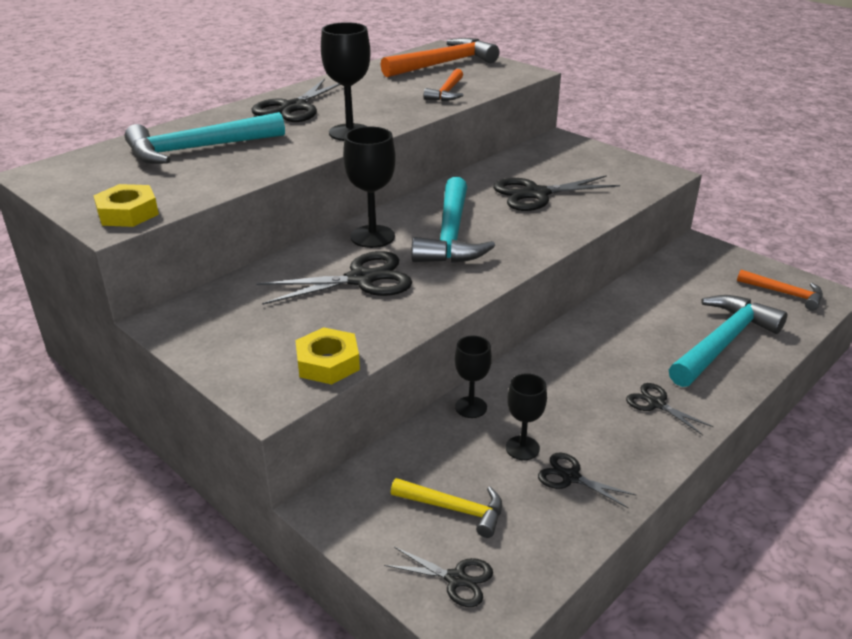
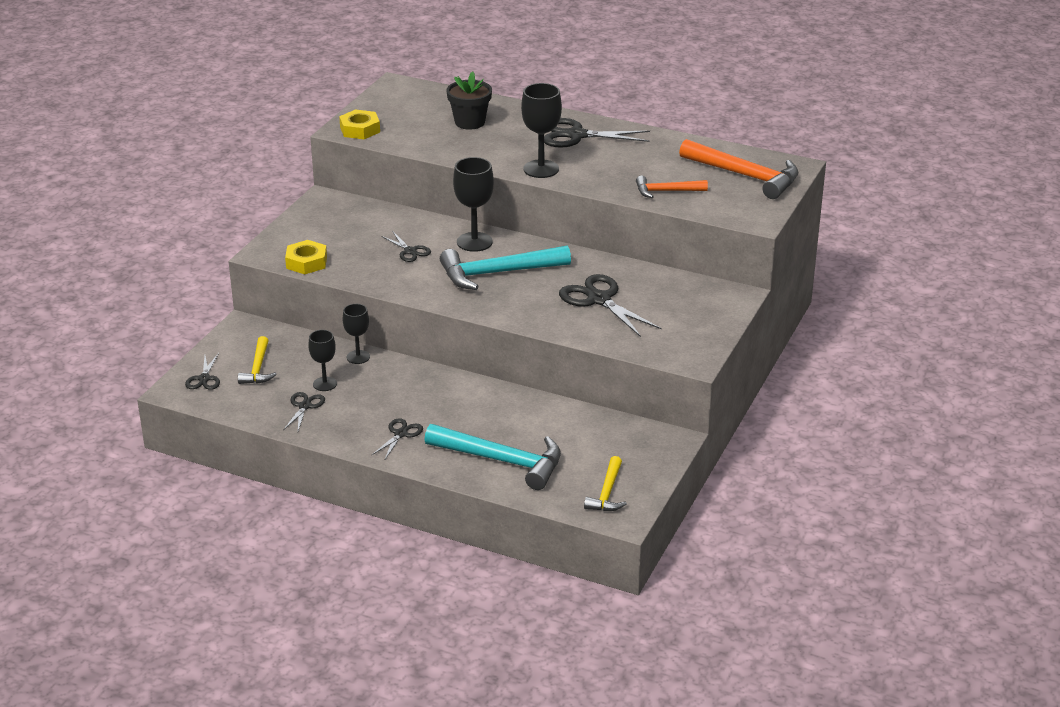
camera: 70 degrees right, 0 degrees up
turquoise hammer [125,112,285,164] -> black flower pot [446,71,492,130]
black scissors [256,251,412,305] -> black scissors [381,231,431,262], size x0.54
orange hammer [737,270,823,311] -> yellow hammer [584,456,627,511]

